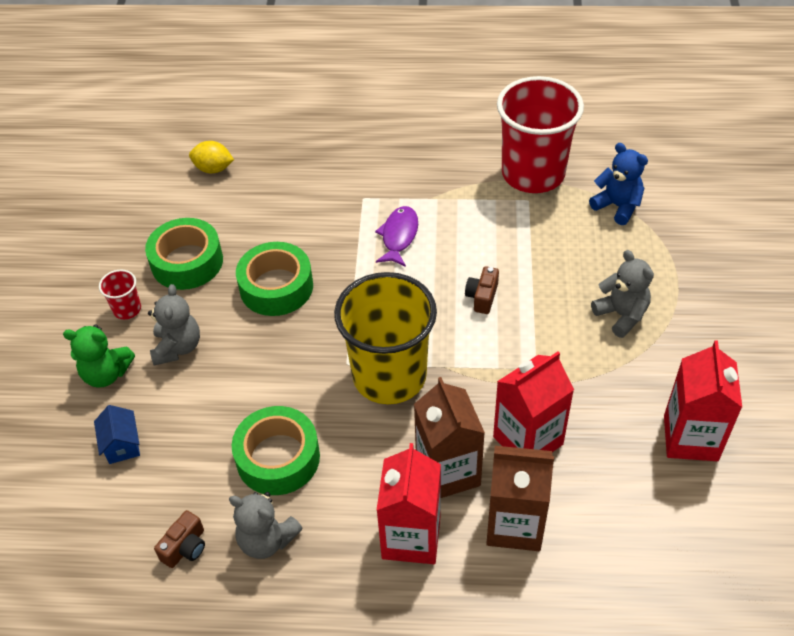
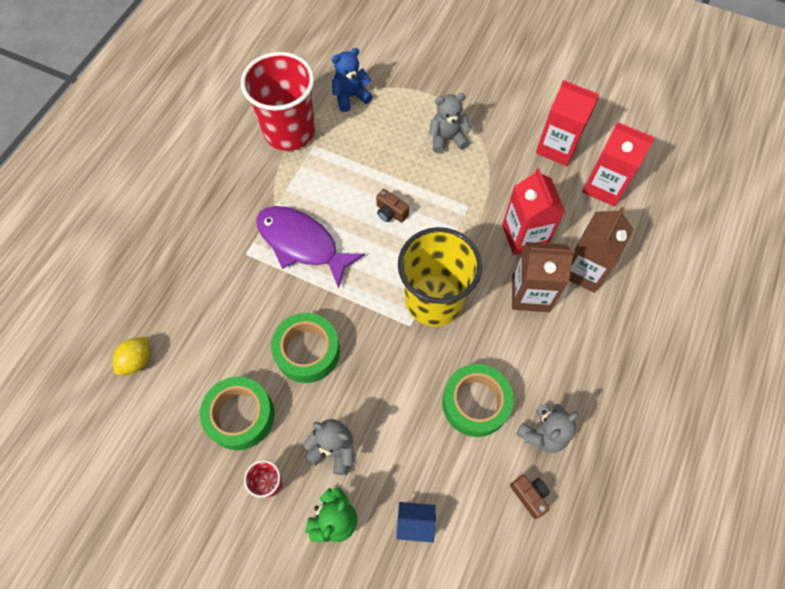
camera: 70 degrees left, 15 degrees up
purple fish [375,206,418,267] -> purple fish [256,206,365,289], size x1.73
red carton [377,443,441,564] -> red carton moved to [582,122,655,206]

